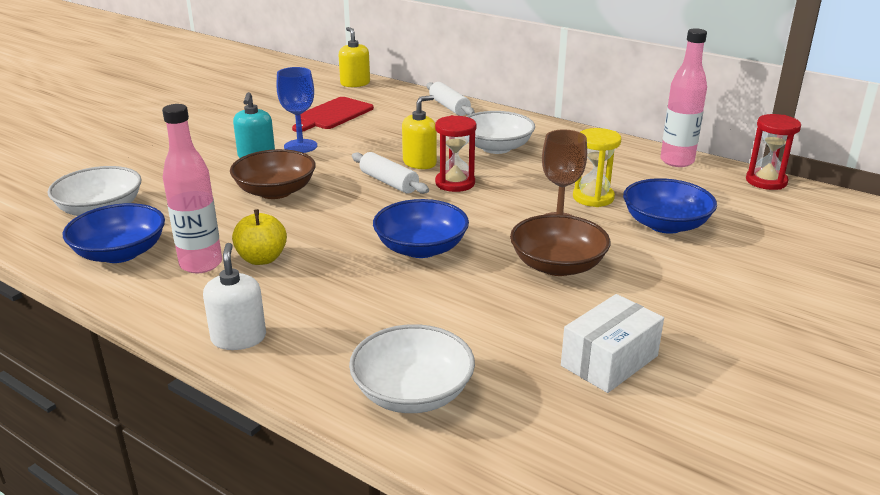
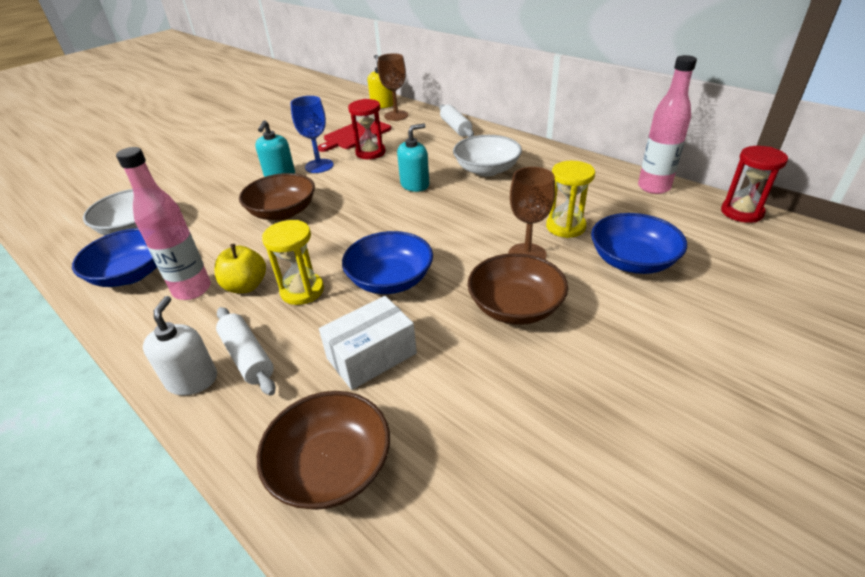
camera: 10 degrees right, 10 degrees up
white bowl [349,324,475,413] -> brown bowl [257,391,390,510]
white rolling pin [352,152,429,194] -> white rolling pin moved to [216,307,276,396]
yellow soap dispenser [402,95,437,169] -> turquoise soap dispenser [397,123,429,192]
red hourglass [435,115,477,192] -> red hourglass moved to [348,99,386,159]
white box [561,294,664,393] -> white box moved to [319,296,417,390]
none -> yellow hourglass [262,220,324,305]
none -> brown goblet [378,53,408,121]

